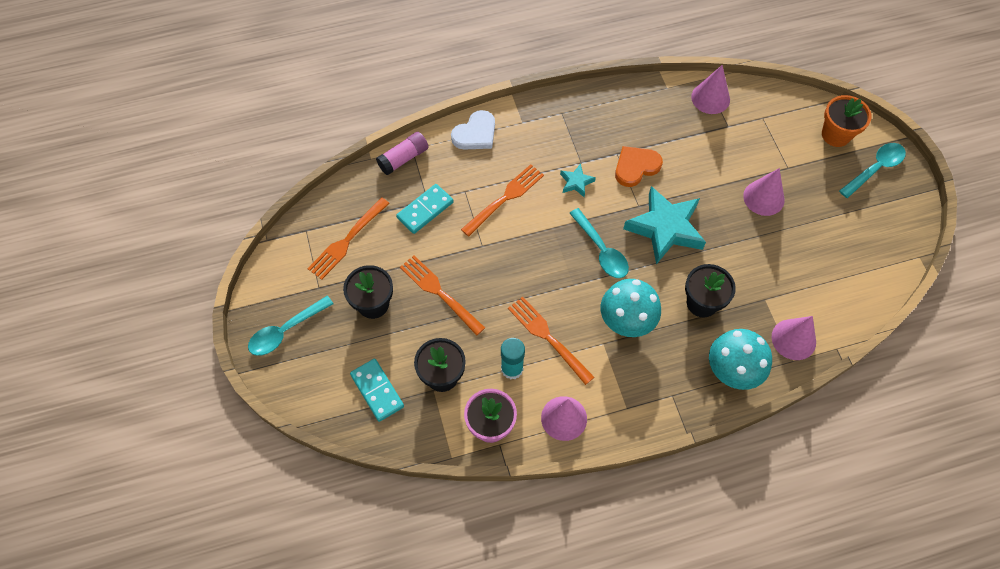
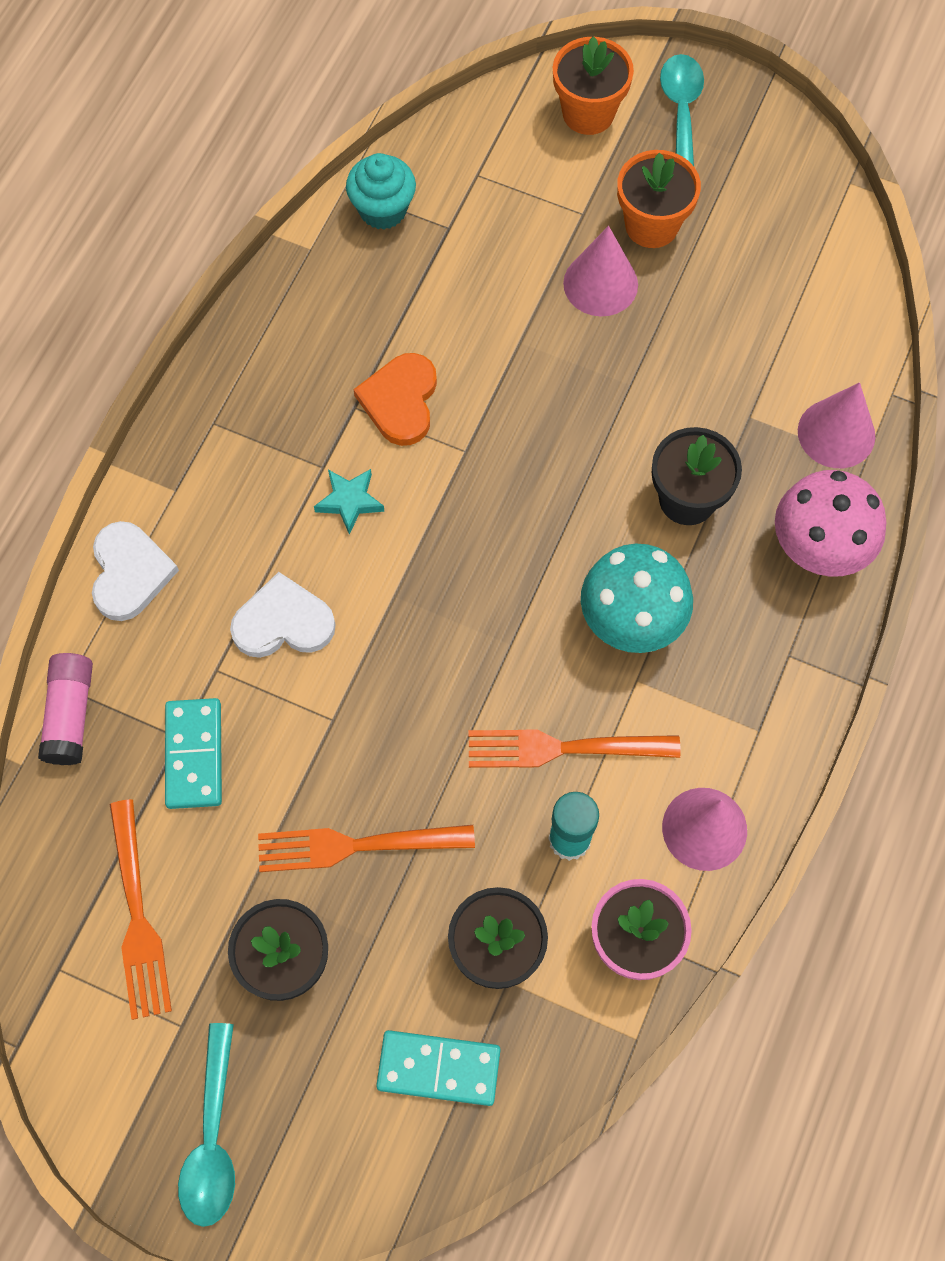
camera: 50 degrees left, 5 degrees up
orange fork [461,164,544,237] -> white heart [230,572,336,658]
turquoise spoon [569,208,629,278] -> none
turquoise star [623,186,706,264] -> none
pink cone [691,65,730,114] -> turquoise cupcake [346,153,416,230]
turquoise mushroom [709,329,772,390] -> pink mushroom [775,470,887,577]
none -> orange flower pot [617,150,701,248]

